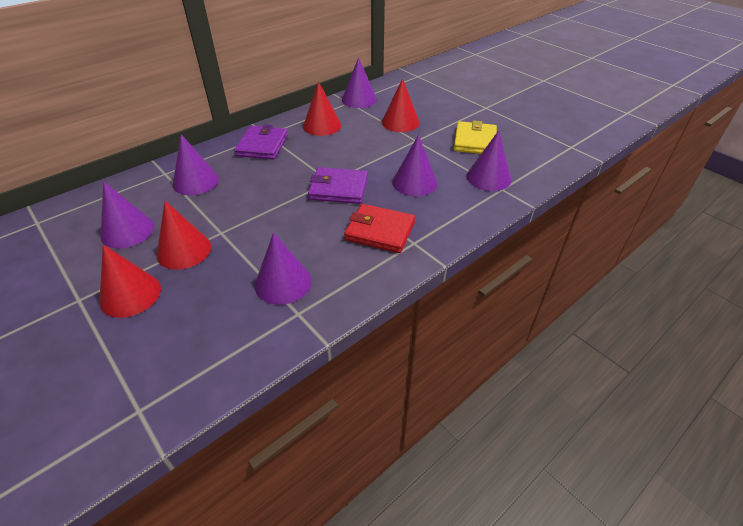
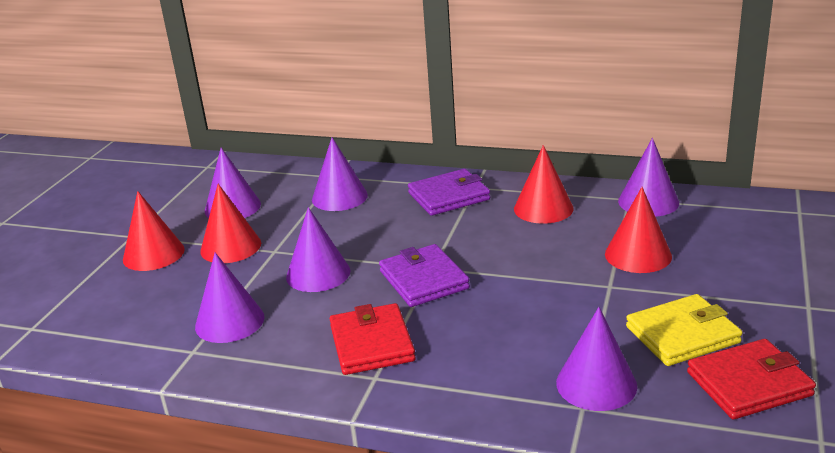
camera: 60 degrees right, 15 degrees down
purple cone [392,135,437,196] -> purple cone moved to [286,207,350,292]
none -> red wallet [687,339,816,419]

